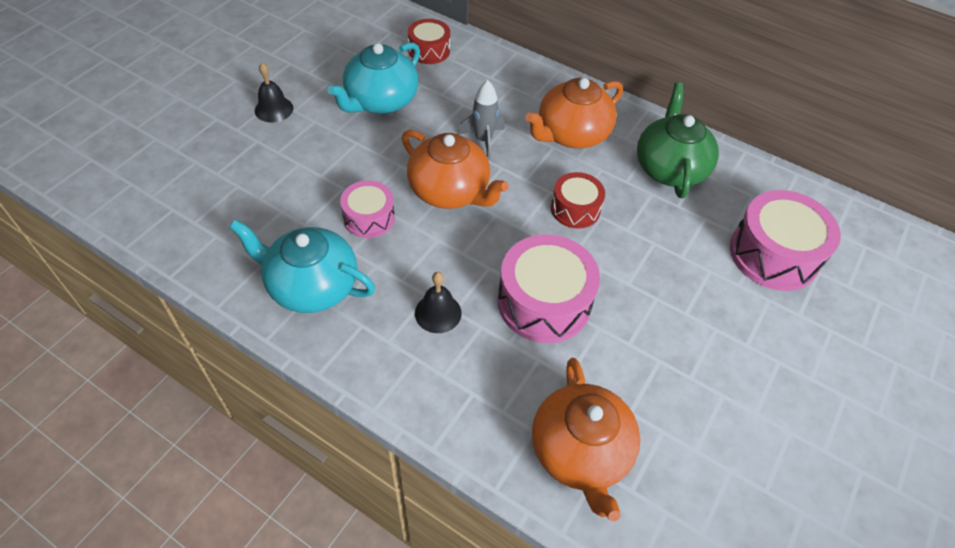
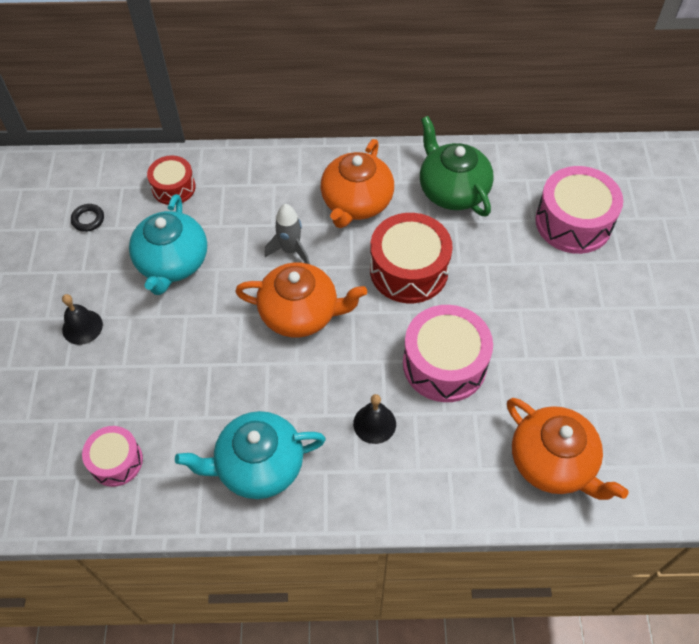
camera: 30 degrees left, 5 degrees up
pink drum [340,180,395,238] -> pink drum moved to [82,426,143,487]
red drum [551,172,605,228] -> red drum [370,213,453,303], size x1.70
none -> black ring [71,204,104,232]

